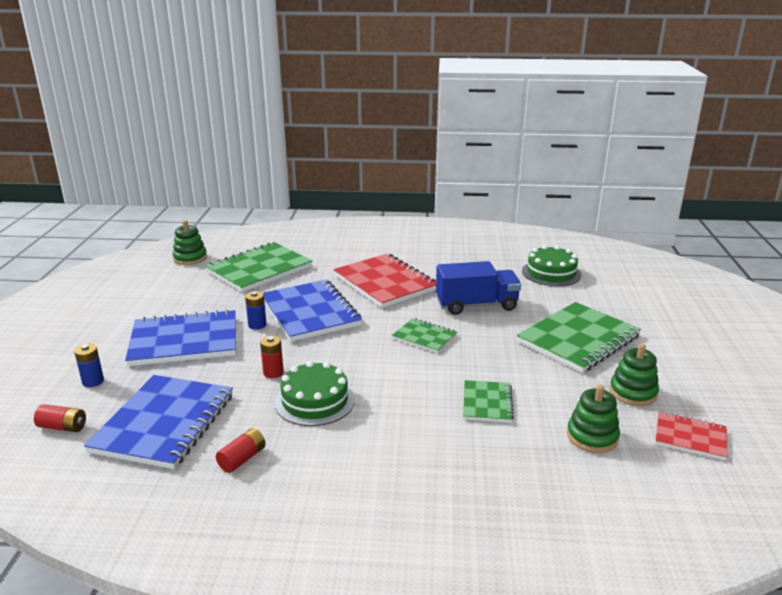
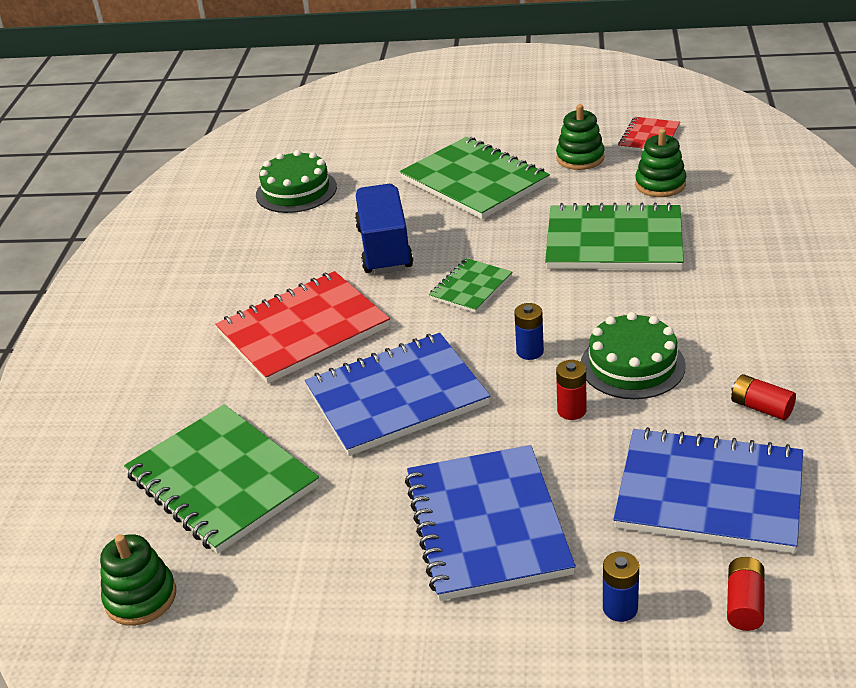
camera: 85 degrees left, 10 degrees up
blue battery [245,291,267,330] -> blue battery moved to [514,303,544,360]
green notebook [463,380,514,423] -> green notebook [545,203,684,269], size x1.92

